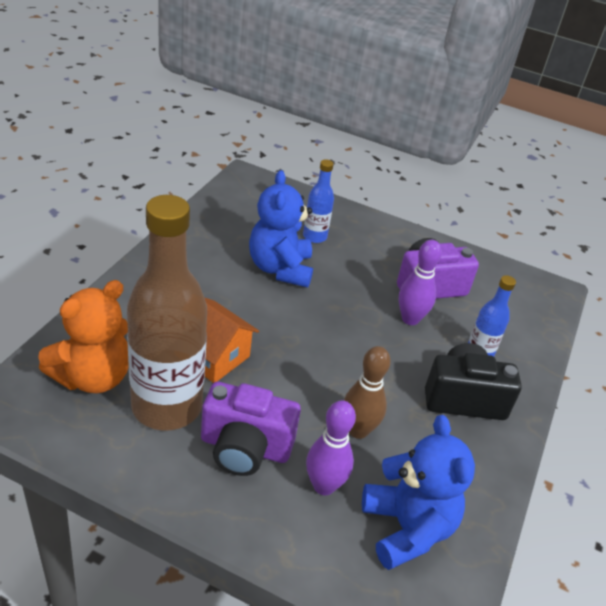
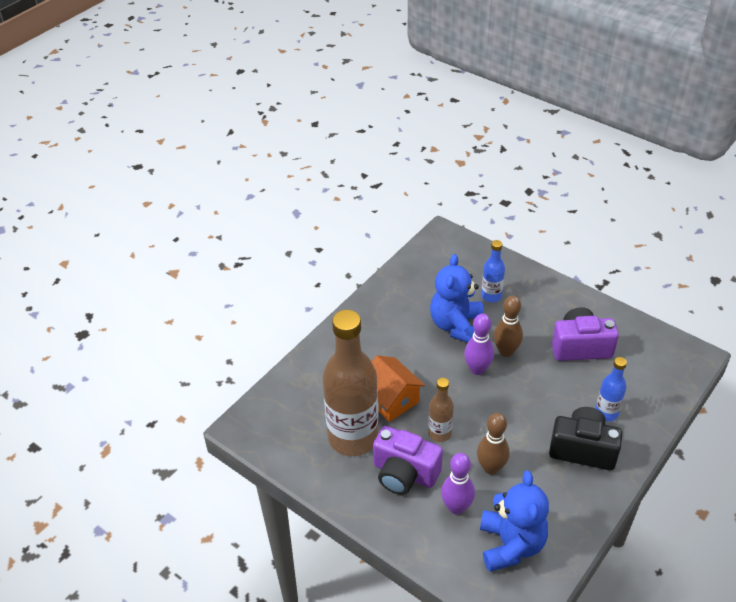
camera: 20 degrees right, 5 degrees up
orange teddy bear [38,280,129,393] -> none
purple bowling pin [399,240,442,325] -> purple bowling pin moved to [464,314,494,375]
none -> brown bottle [428,378,454,442]
none -> brown bowling pin [494,296,523,357]

